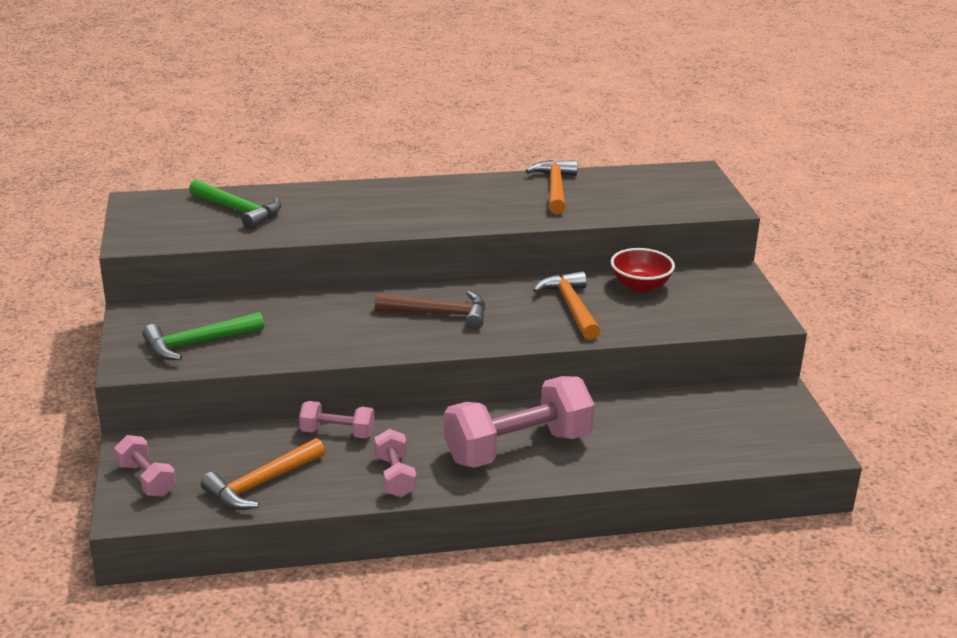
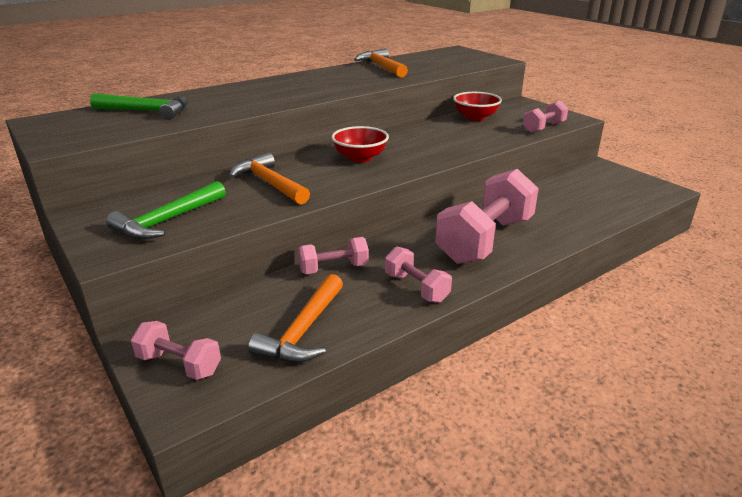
camera: 25 degrees left, 0 degrees up
brown hammer [375,291,486,330] -> red bowl [331,126,389,163]
orange hammer [533,271,600,340] -> orange hammer moved to [229,152,310,205]
none -> pink dumbbell [523,100,568,133]

